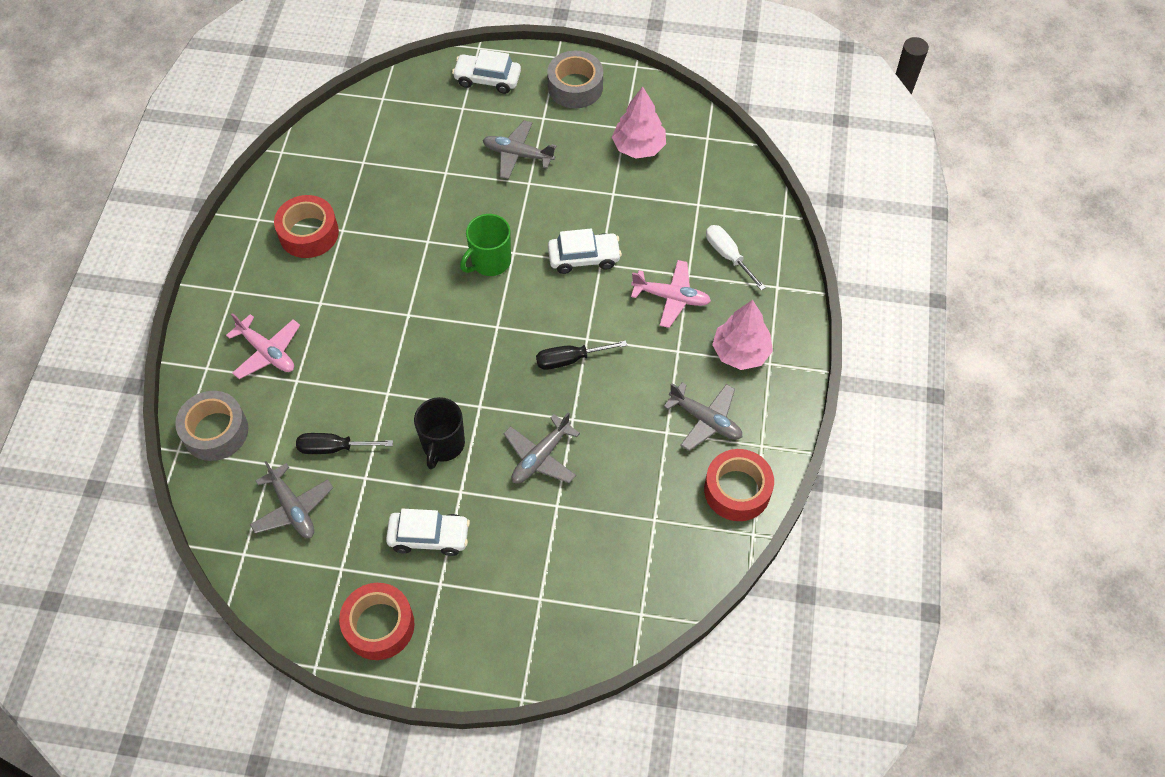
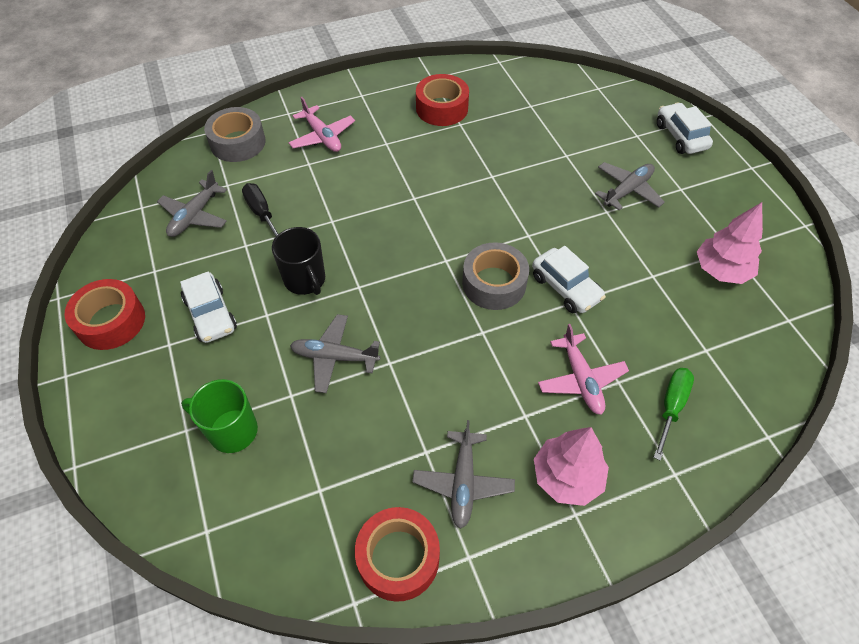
camera: 60 degrees right, 5 degrees down
pink plane [226,313,300,379] -> pink plane turned 45 degrees counterclockwise [288,97,355,152]
black mug [414,397,465,469] -> black mug turned 105 degrees counterclockwise [272,227,325,295]
green mug [460,214,511,276] -> green mug moved to [181,379,258,453]
grey plane [483,120,557,179] -> grey plane turned 60 degrees clockwise [595,162,665,211]
black screwdriver [536,340,627,370] -> none
grey tape [547,51,603,108] -> grey tape moved to [462,242,529,310]
white screwdriver [706,225,766,291] -> green screwdriver [653,368,694,461]

